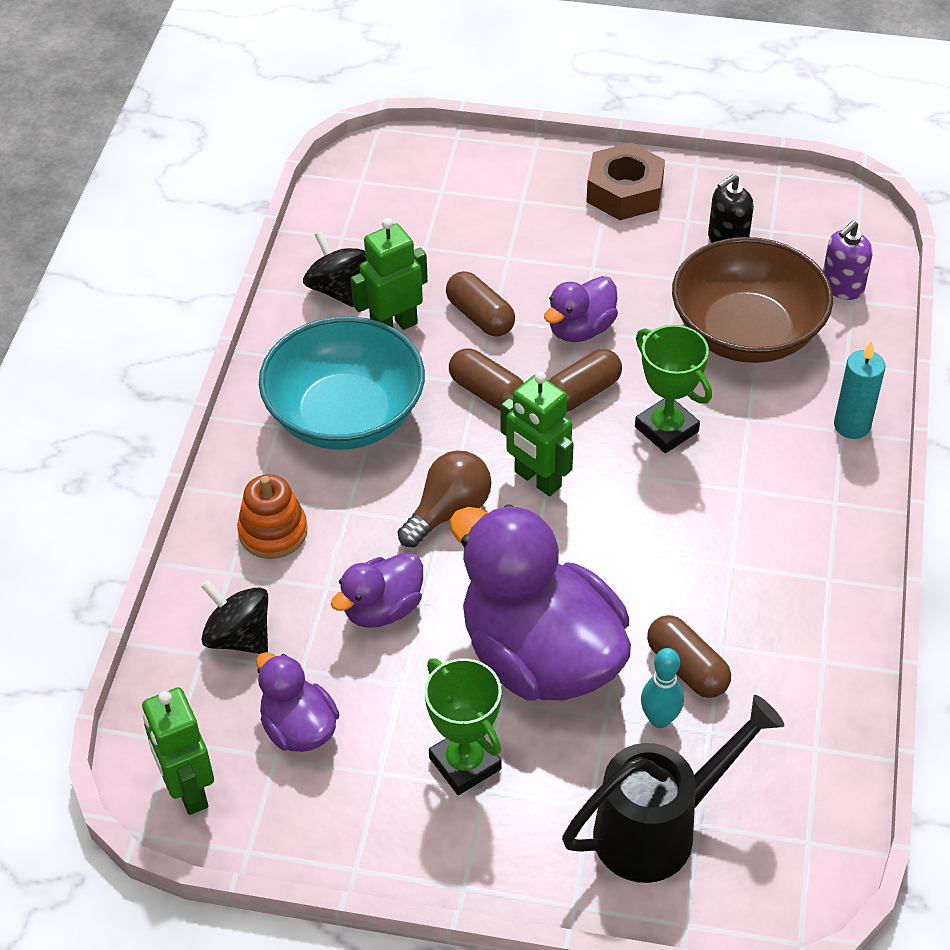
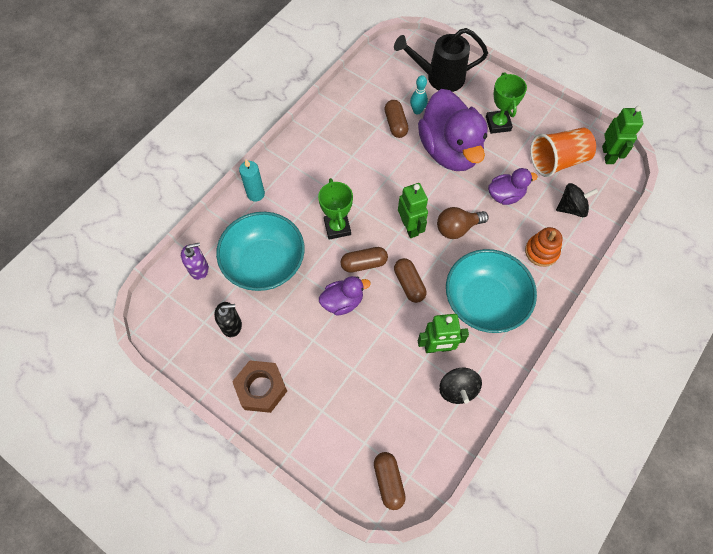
camera: 155 degrees left, 15 degrees up
black spinning top [201,580,268,654] -> black spinning top turned 75 degrees counterclockwise [556,183,598,217]
purple duck [256,652,340,752] -> orange cup [530,128,596,177]
brown capsule [446,271,515,337] -> brown capsule moved to [374,452,406,510]
brown bowl [672,237,833,363] -> turquoise bowl [216,212,305,291]

